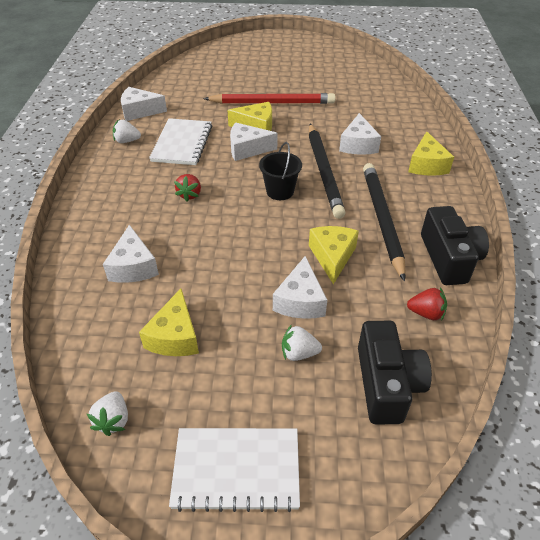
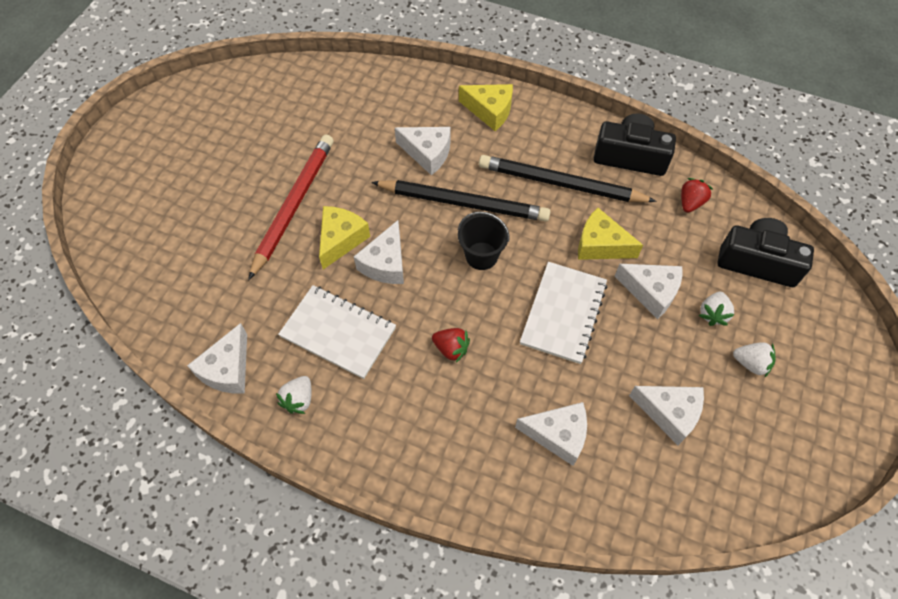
camera: 70 degrees left, 15 degrees up
white strawberry [87,391,128,436] -> white strawberry moved to [733,342,776,377]
yellow cheese [139,289,199,356] -> white cheese [629,386,704,445]
white notebook [169,428,300,512] -> white notebook moved to [520,262,608,364]

